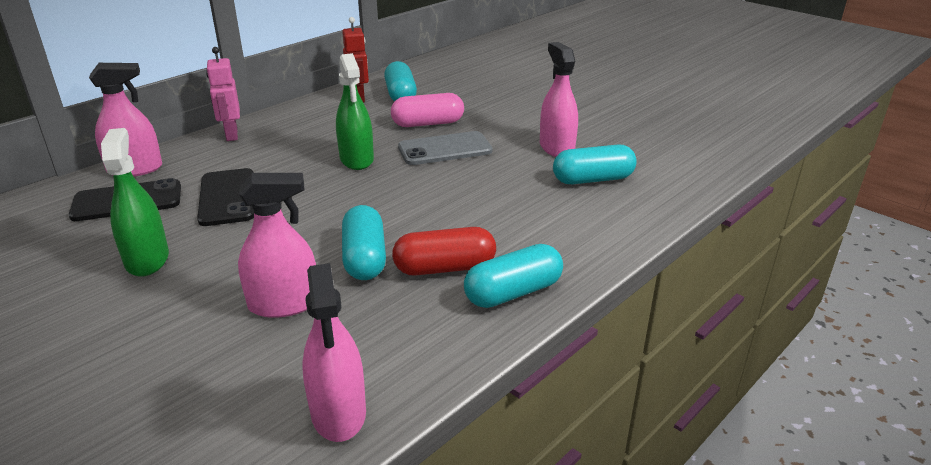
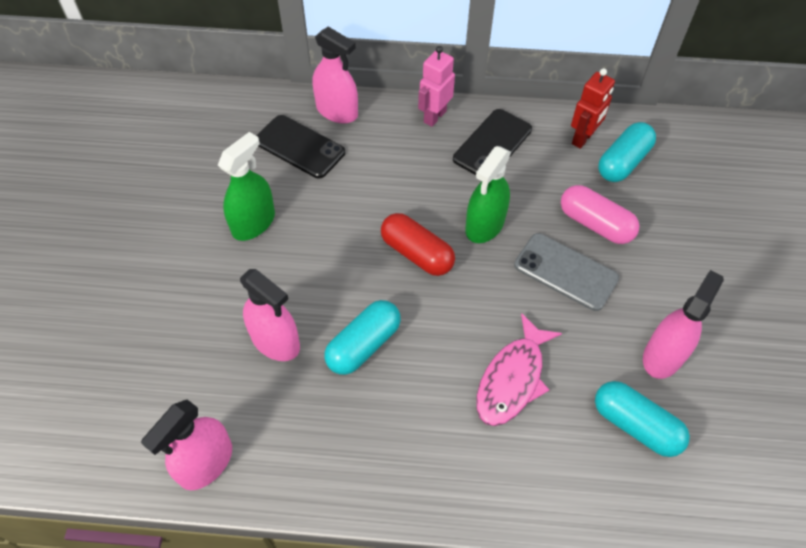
camera: 50 degrees right, 25 degrees up
black phone [197,168,254,226] -> black phone moved to [453,109,532,175]
red capsule [392,227,496,276] -> red capsule moved to [381,213,455,276]
turquoise capsule [464,244,563,308] -> none
none -> pink fish [476,313,562,426]

